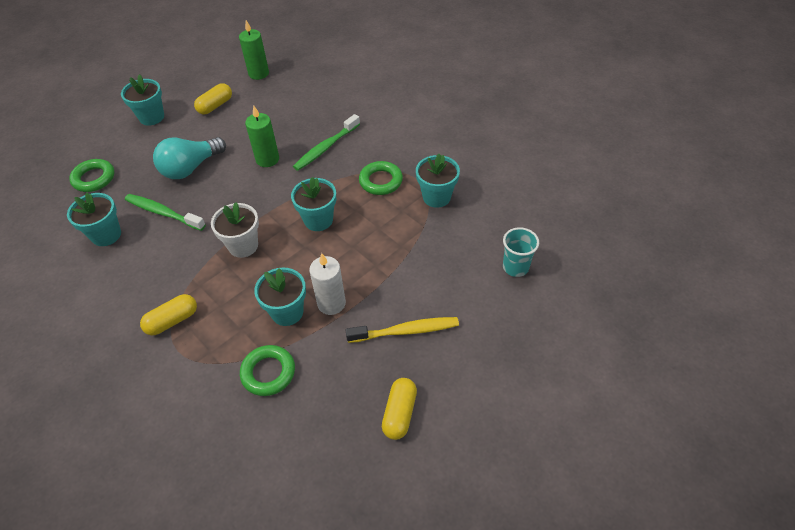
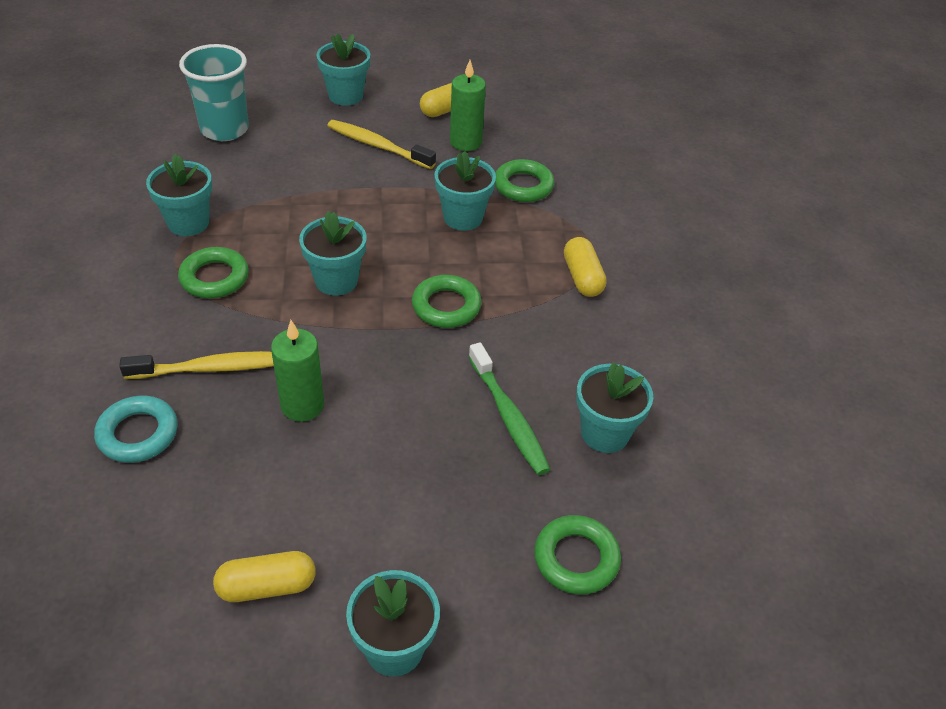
camera: 145 degrees left, 5 degrees down
yellow capsule [140,294,197,336] -> yellow capsule turned 75 degrees clockwise [564,237,607,297]
turquoise light bulb [153,137,226,179] -> none
white flower pot [211,202,259,258] -> green ring [412,275,482,328]
green candle [239,20,269,80] -> green candle moved to [450,60,486,151]
green toothbrush [293,114,360,171] -> yellow toothbrush [119,351,274,379]
white candle [309,253,346,315] -> none
turquoise cup [503,227,539,277] -> turquoise cup [179,44,249,141], size x1.55
none -> turquoise ring [94,396,178,463]
none -> turquoise flower pot [317,33,370,106]

